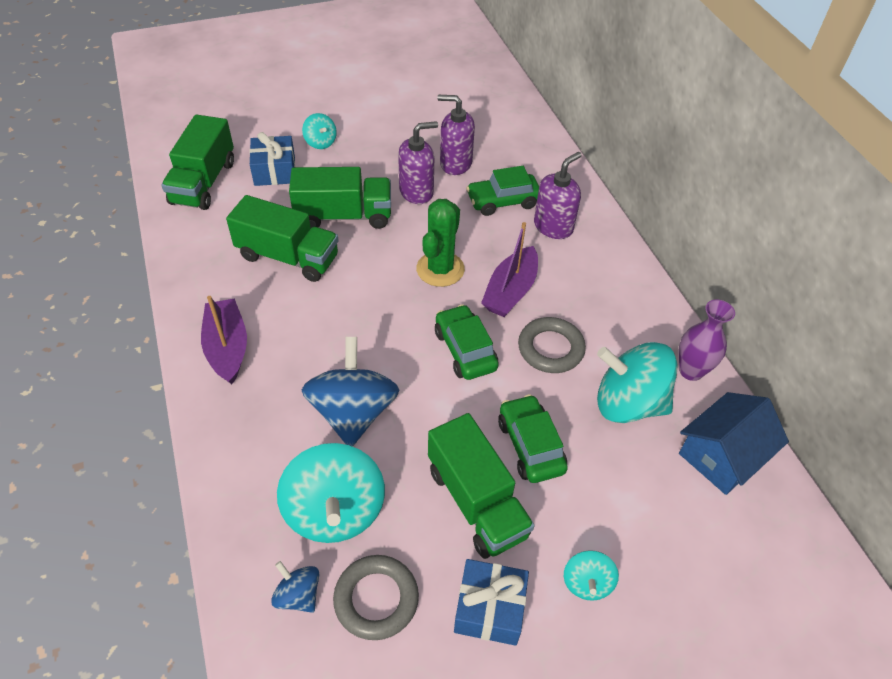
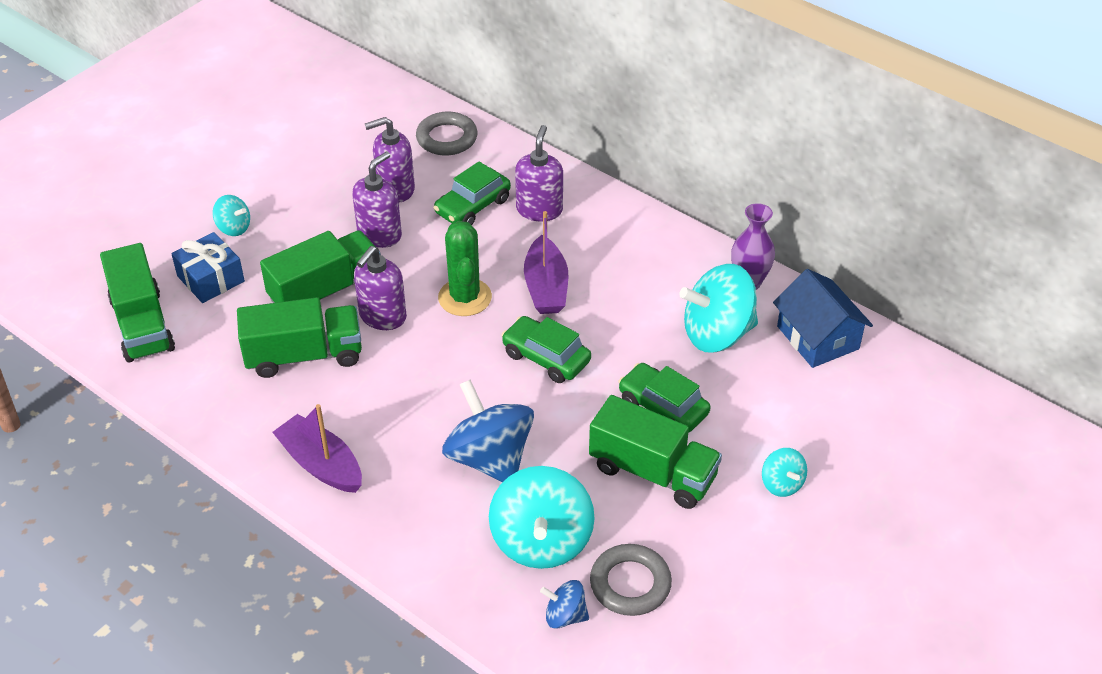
camera: 30 degrees left, 5 degrees down
turquoise spinning top [277,443,385,543] -> turquoise spinning top turned 45 degrees clockwise [489,466,595,569]
blue gift [454,559,529,646] -> none
grey ring [518,317,586,373] -> grey ring moved to [416,112,478,155]
blue house [679,392,789,495] -> blue house turned 45 degrees counterclockwise [773,269,873,368]
none -> purple soap dispenser [354,246,407,330]

